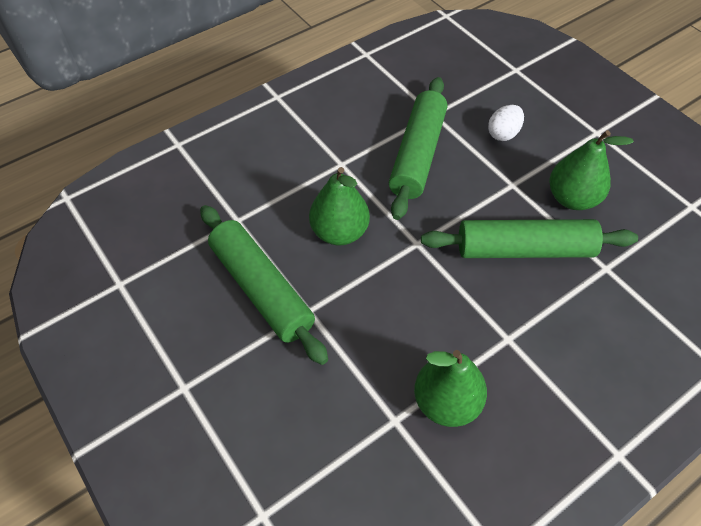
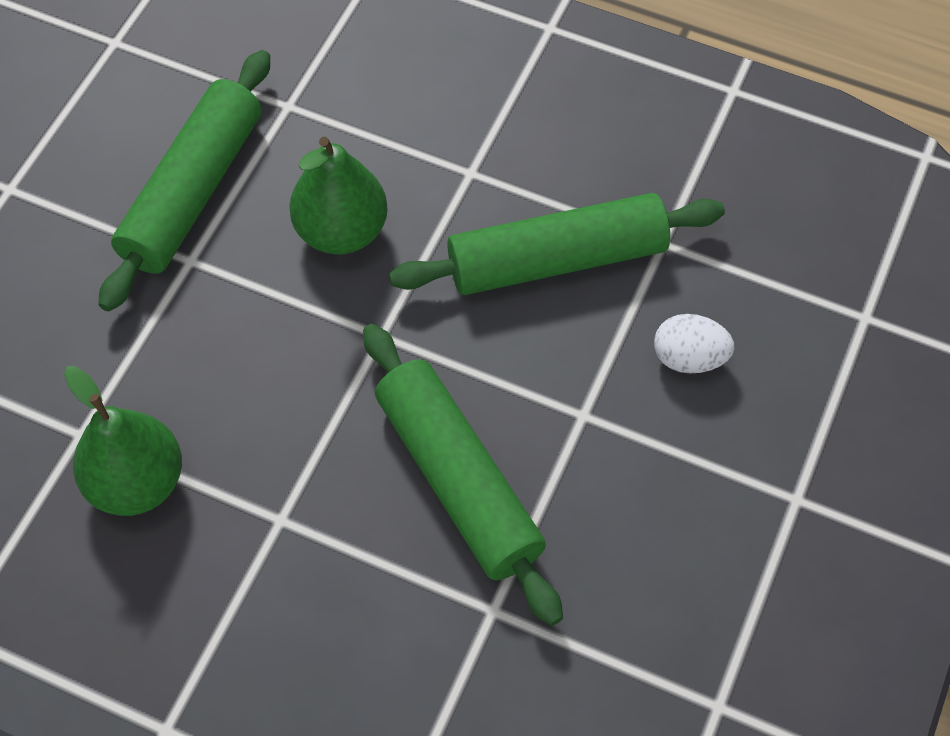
camera: 60 degrees right, 5 degrees up
green pear [549,130,634,210] -> none

